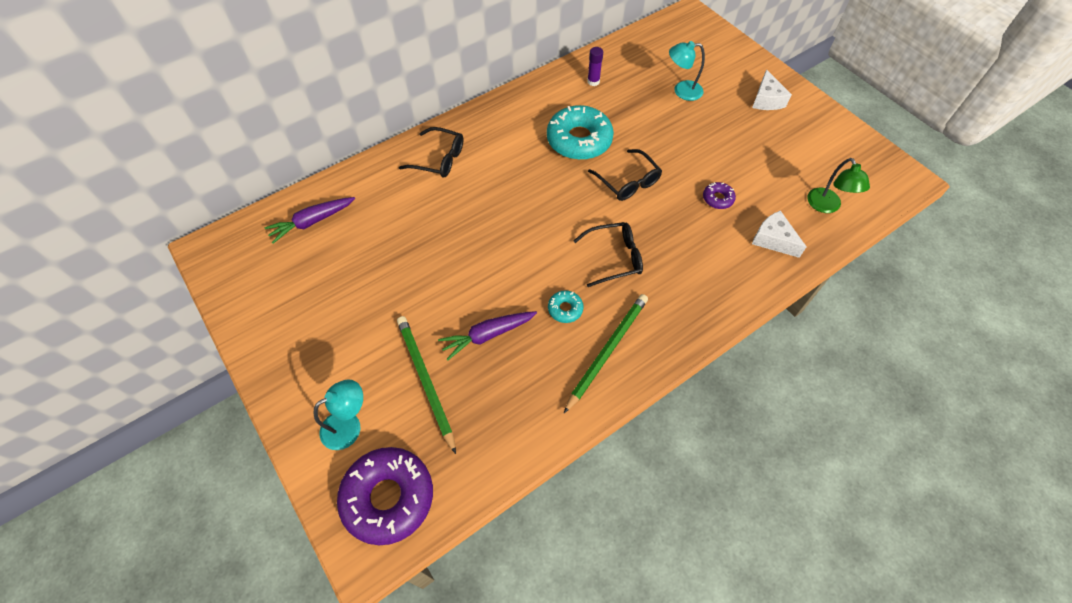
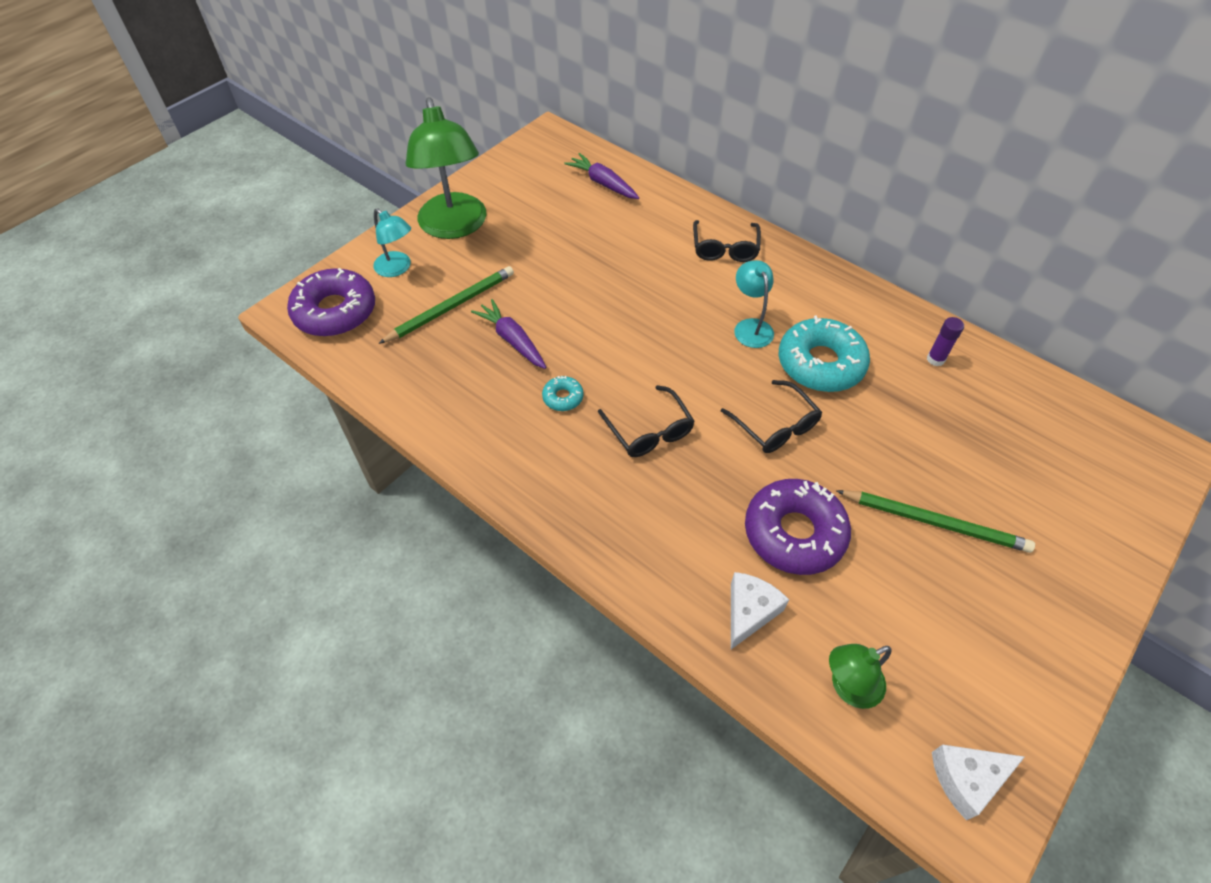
camera: 75 degrees right, 5 degrees down
green pencil [564,294,648,413] -> green pencil moved to [836,490,1035,553]
black glasses [588,149,662,201] -> black glasses turned 75 degrees counterclockwise [721,380,822,453]
turquoise lamp [669,41,705,101] -> turquoise lamp moved to [734,260,774,348]
purple donut [703,182,736,209] -> purple donut [745,479,851,575], size x2.22
white cheese [752,69,792,110] -> white cheese moved to [932,744,1024,820]
none -> green lamp [406,97,487,239]

